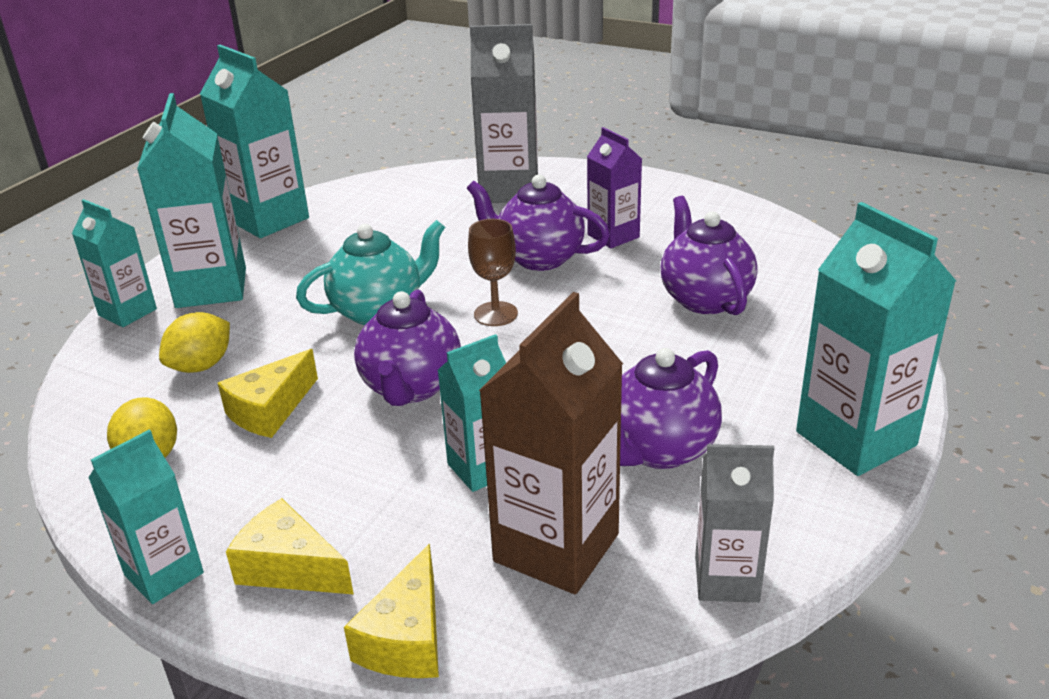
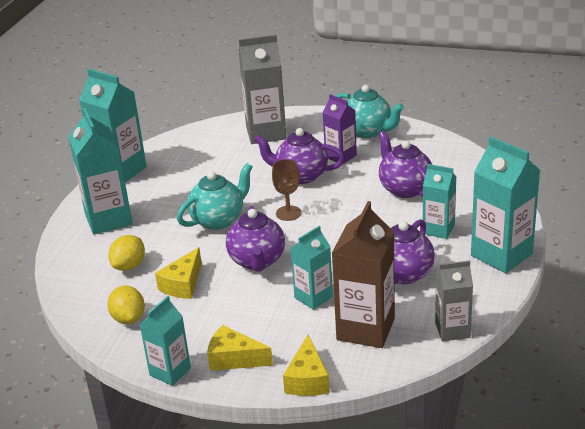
camera: 10 degrees left, 0 degrees up
turquoise carton [72,199,157,327] -> turquoise carton moved to [423,164,456,239]
none -> turquoise teapot [336,85,404,138]

